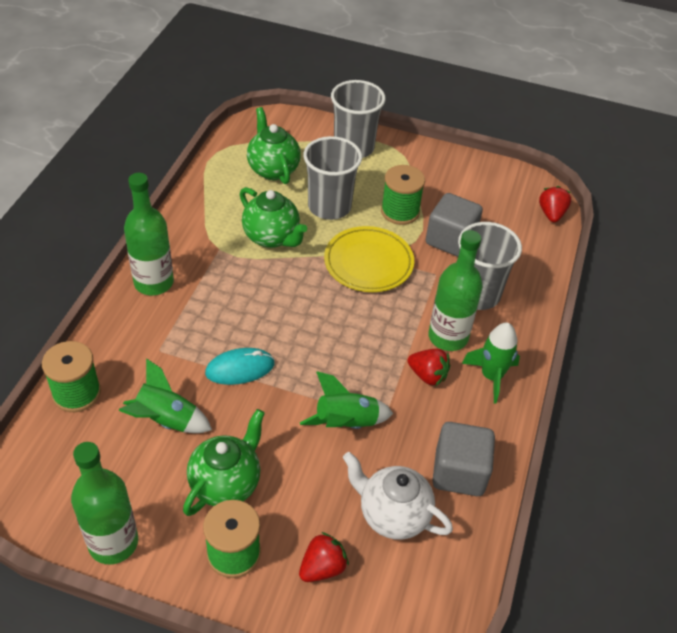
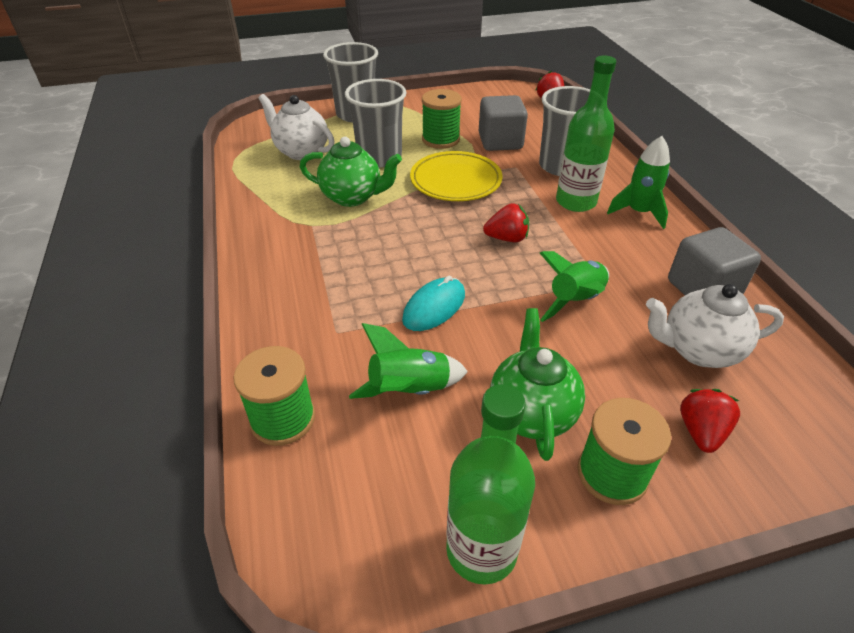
camera: 30 degrees left, 5 degrees down
green bottle [124,173,174,295] -> none
green teapot [247,107,301,184] -> white teapot [258,94,335,160]
red strawberry [408,349,450,386] -> red strawberry moved to [483,203,529,242]

